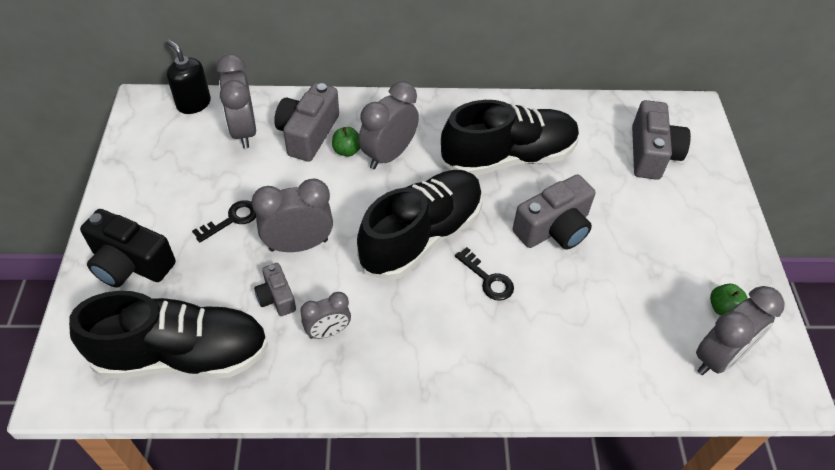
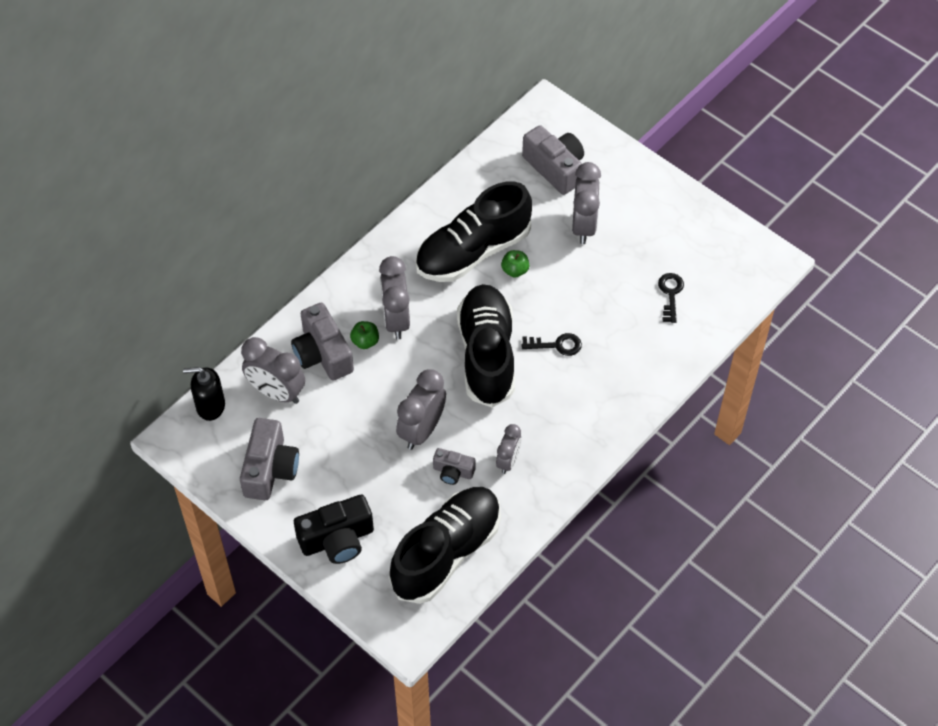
camera: 45 degrees left, 5 degrees up
black key [192,200,256,243] -> black key moved to [658,273,684,323]
black shoe [441,100,579,176] -> black shoe turned 150 degrees counterclockwise [415,181,532,282]
grey camera [513,175,595,250] -> grey camera moved to [240,418,299,500]
grey clock [696,286,785,375] -> grey clock moved to [572,162,601,244]
green apple [710,284,748,315] -> green apple moved to [501,250,529,278]

